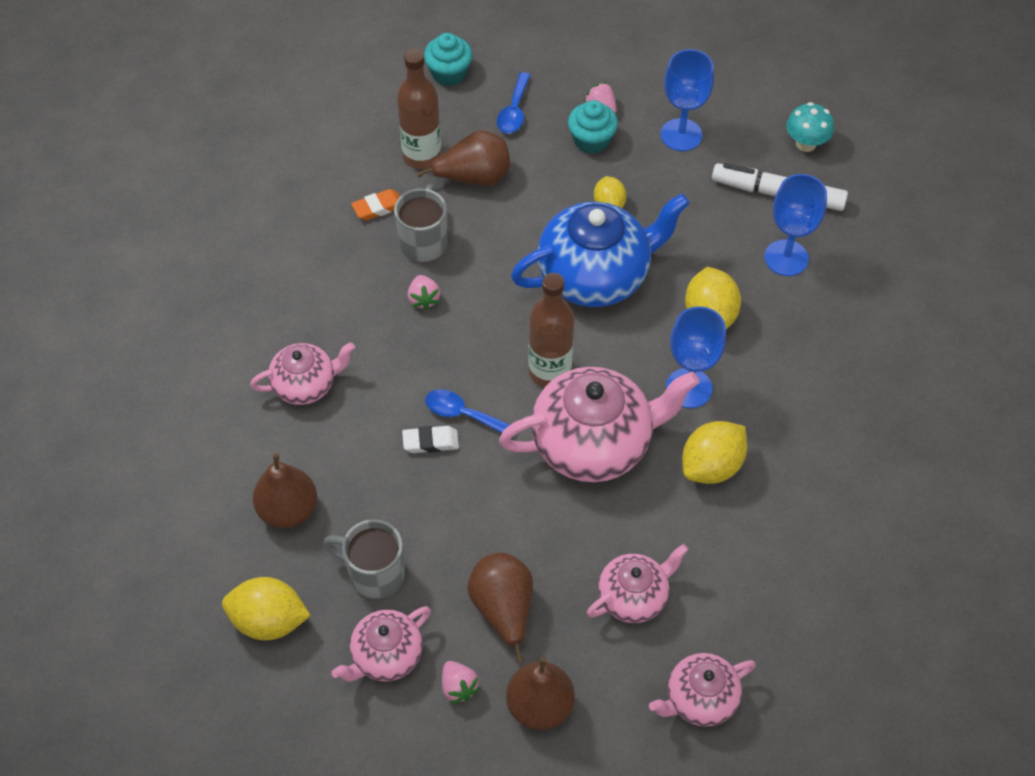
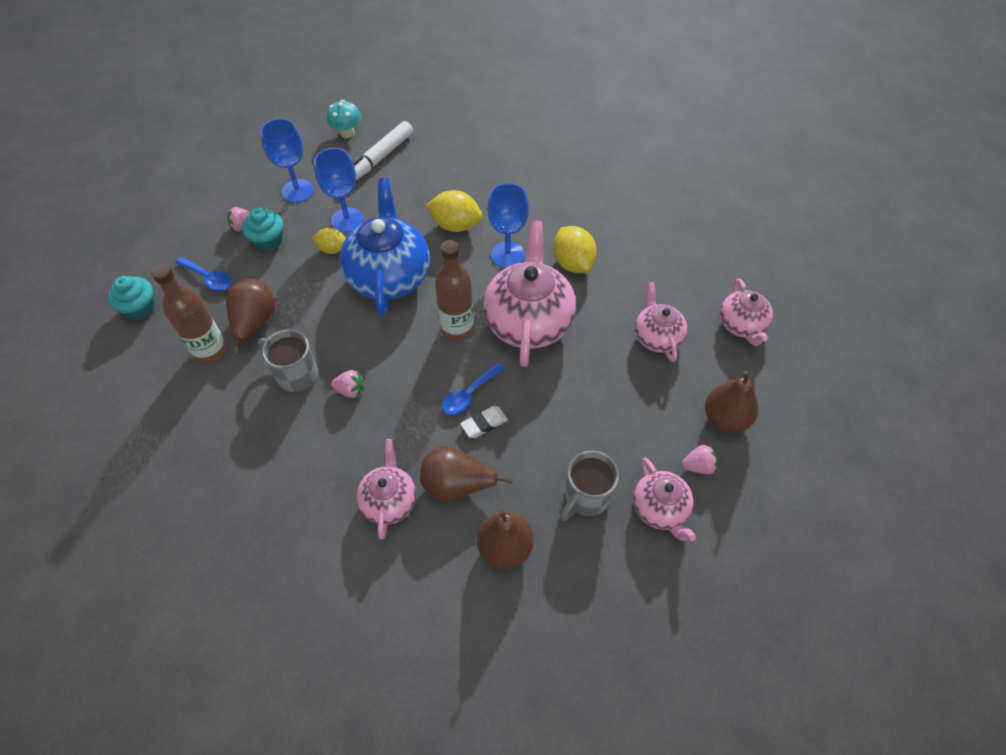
camera: 70 degrees left, 0 degrees up
yellow lemon [222,577,311,641] -> none
orange eraser [351,189,400,220] -> none
white eraser [402,426,459,453] -> white eraser turned 45 degrees clockwise [460,406,508,438]
brown pear [467,553,533,663] -> brown pear moved to [420,446,513,501]
blue goblet [764,174,827,276] -> blue goblet moved to [314,148,364,233]

